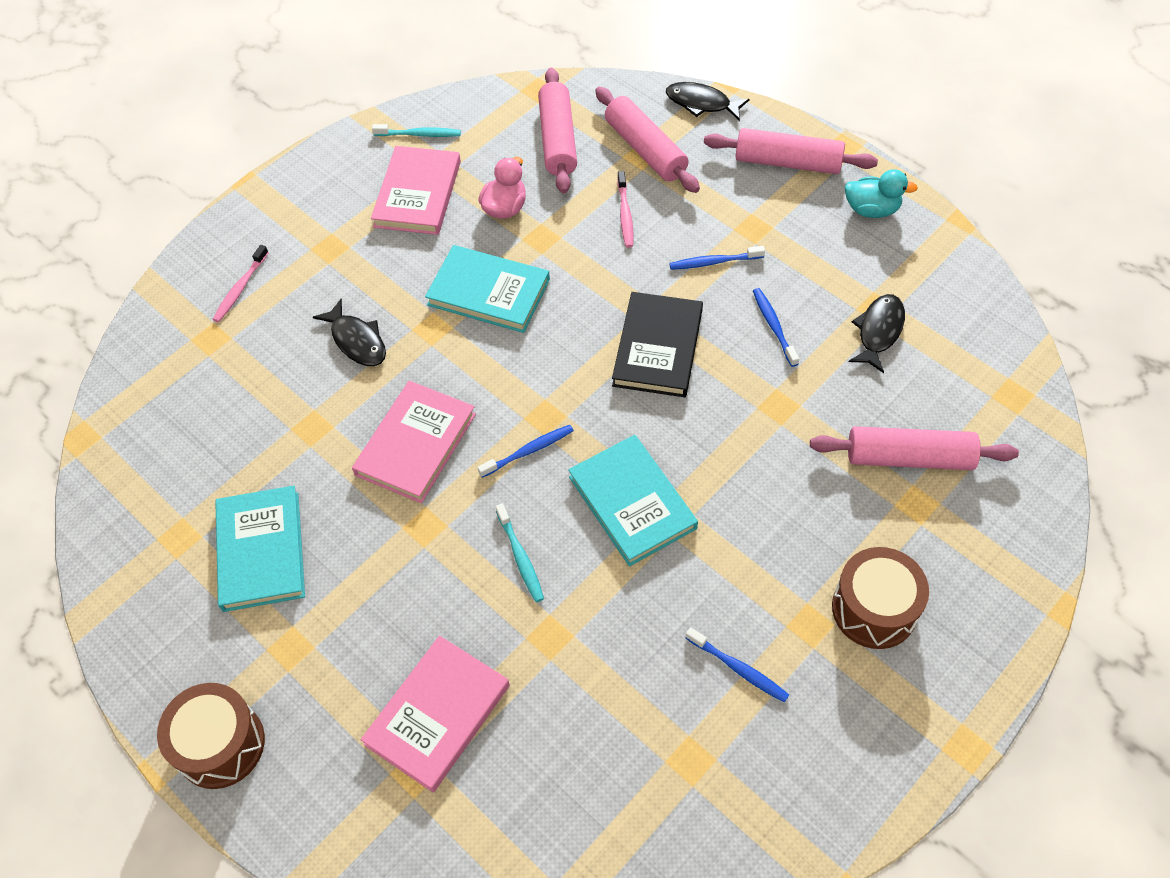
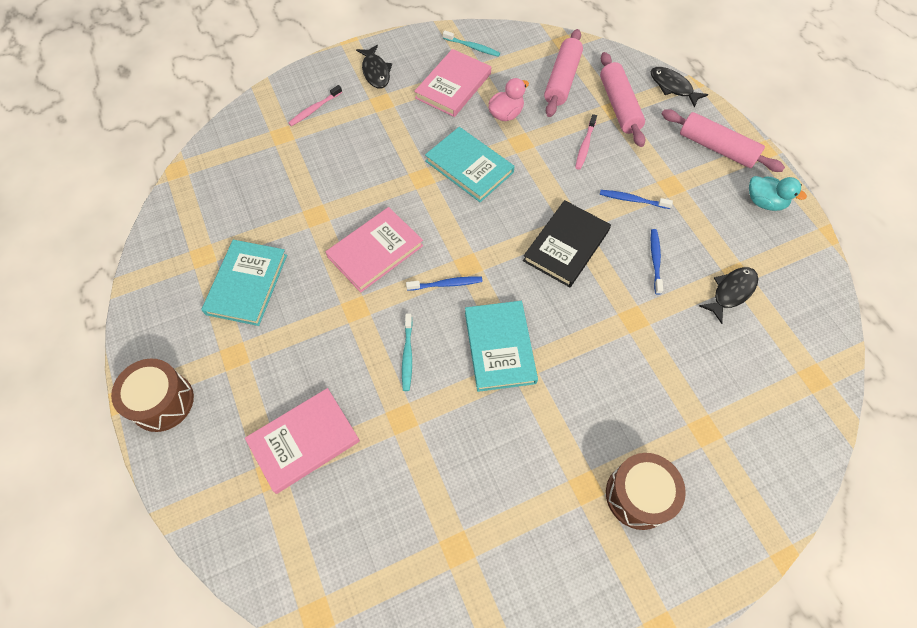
camera: 20 degrees right, 5 degrees up
black fish [313,299,386,366] -> black fish moved to [356,45,392,88]
blue toothbrush [686,627,789,703] -> none
pink rolling pin [810,426,1019,470] -> none

